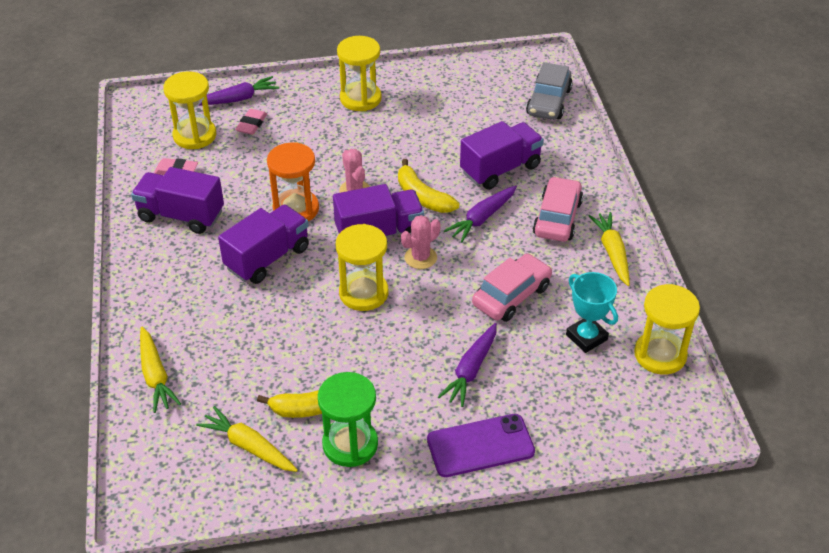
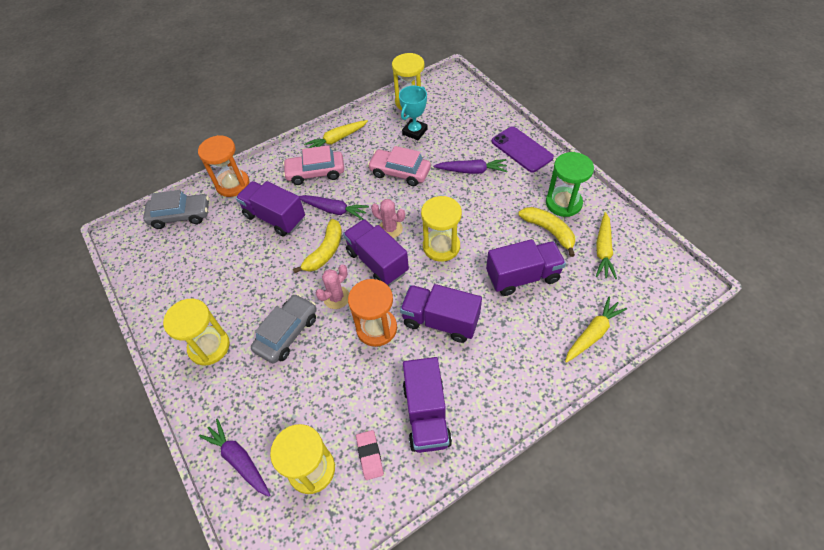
camera: 110 degrees left, 10 degrees up
pink eraser [235,109,267,135] -> none
none -> orange hourglass [198,135,249,197]
none -> grey car [251,294,317,364]
none -> purple truck [486,239,566,296]

